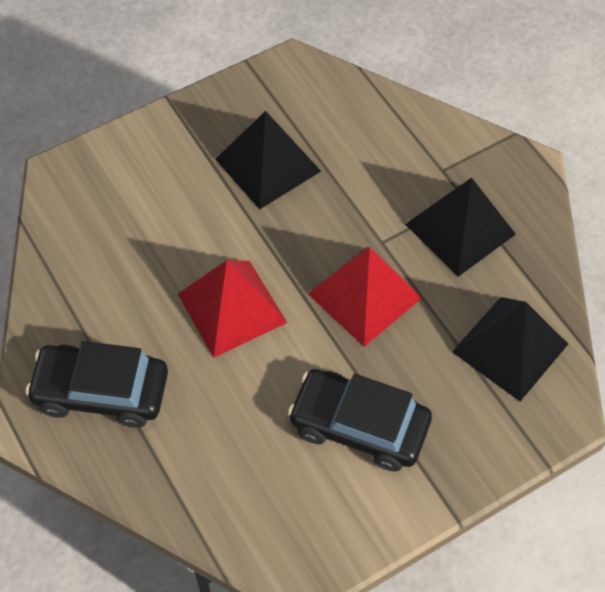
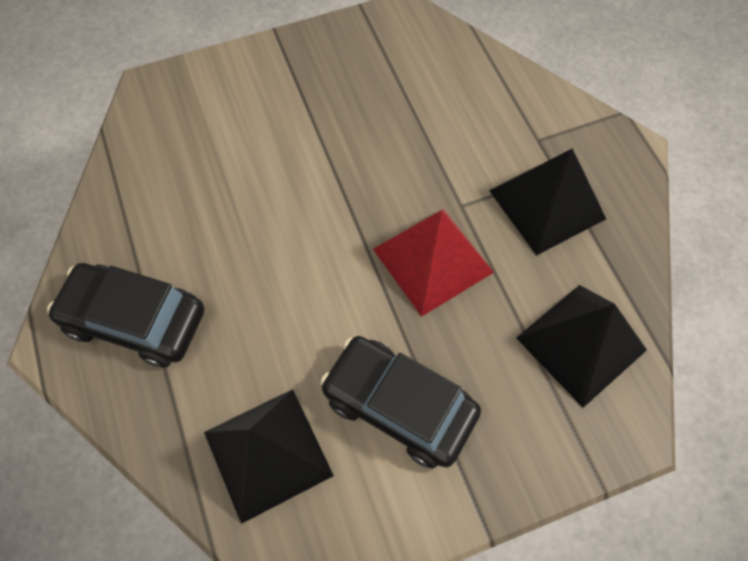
camera: 10 degrees right, 5 degrees up
red pyramid [178,260,287,358] -> none
black pyramid [215,111,321,209] -> black pyramid moved to [204,389,334,524]

